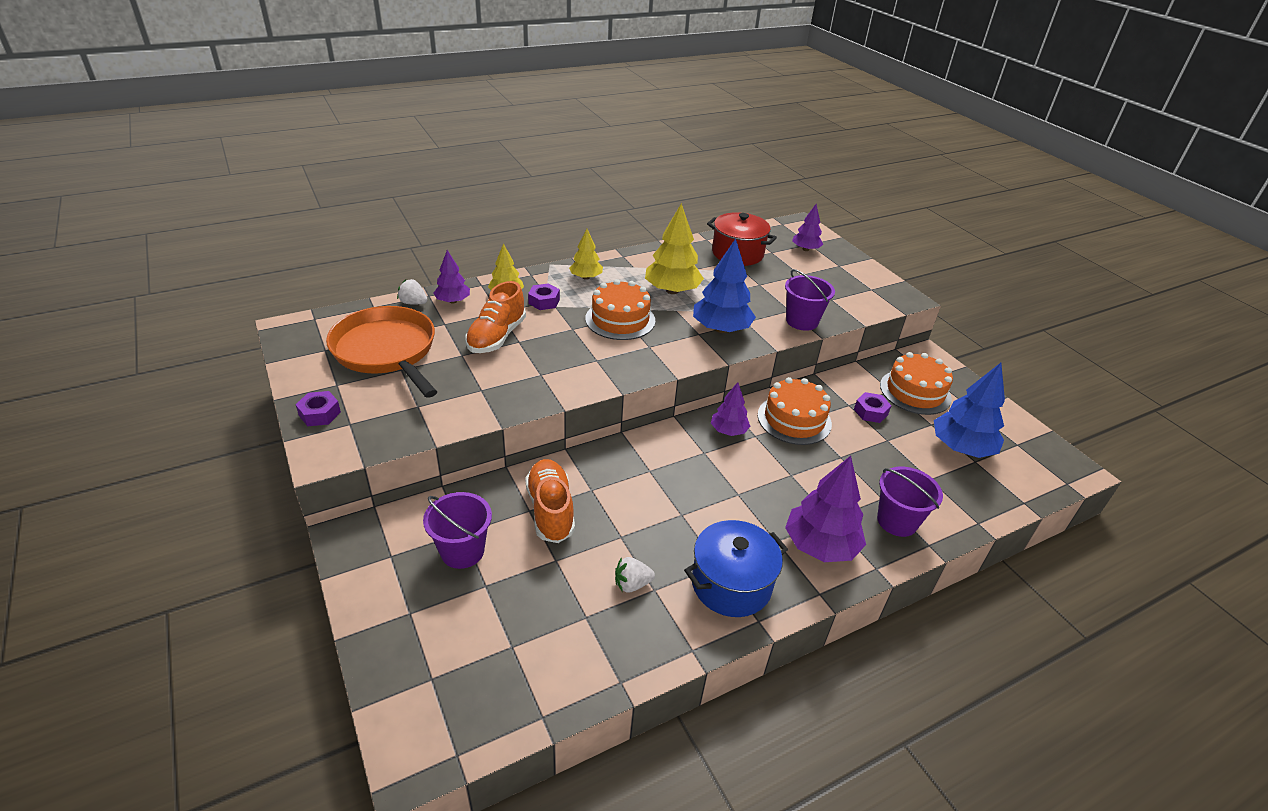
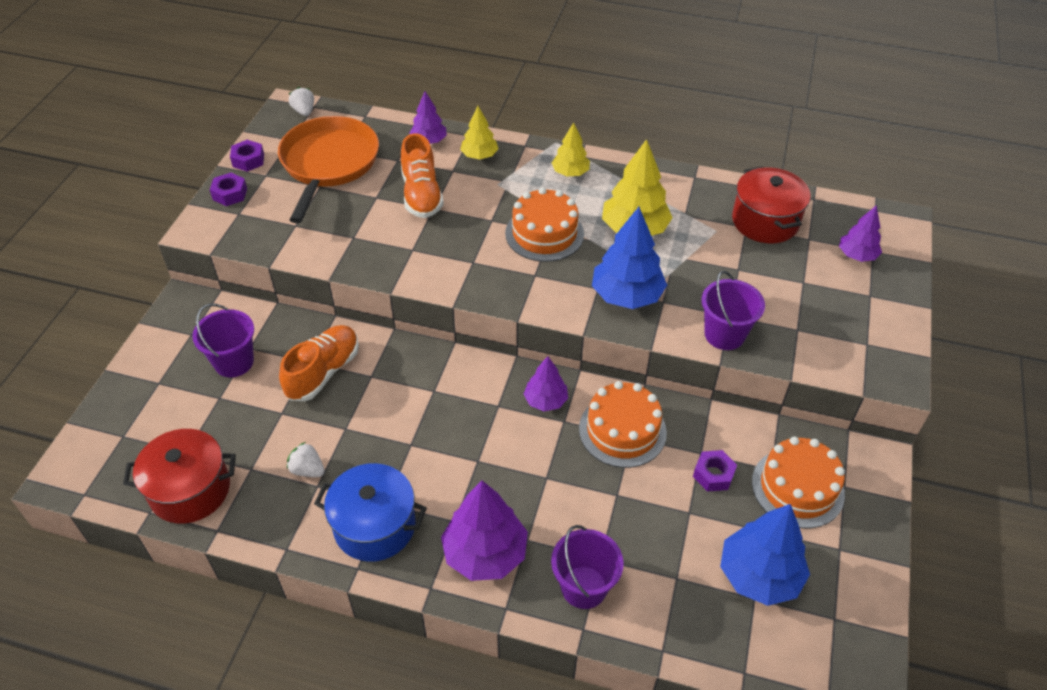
camera: 45 degrees right, 10 degrees up
white strawberry [397,279,428,305] -> white strawberry moved to [289,87,314,116]
orange shoe [465,281,526,353] -> orange shoe turned 75 degrees counterclockwise [401,133,444,218]
purple nut [528,283,560,310] -> purple nut moved to [230,140,264,172]
none -> red pot [123,429,236,524]

